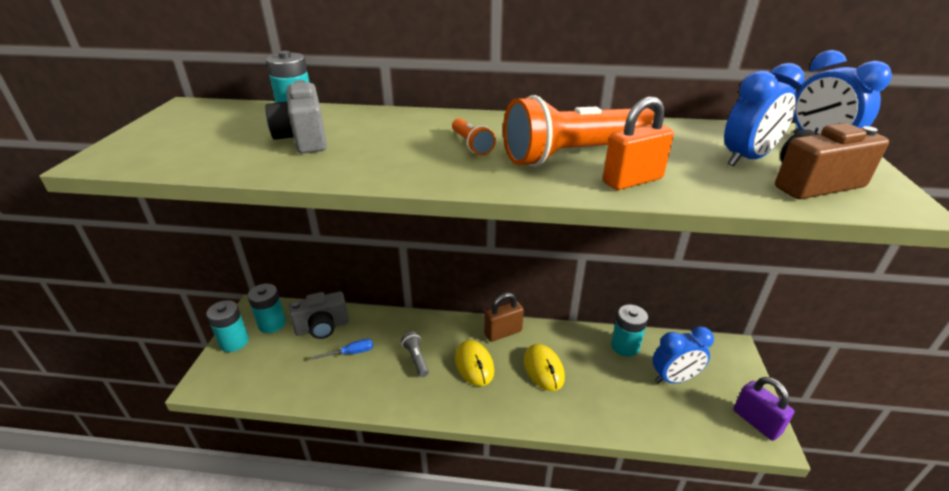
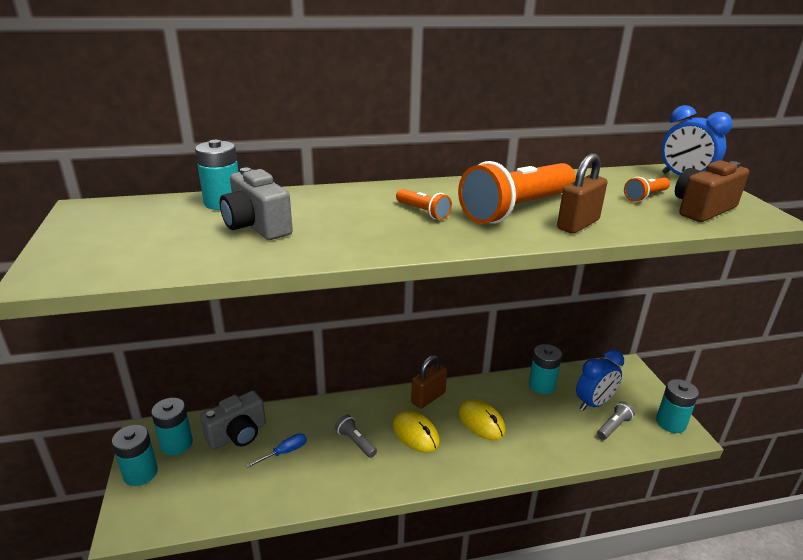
camera: 20 degrees left, 5 degrees down
orange padlock [603,96,674,190] -> brown padlock [557,153,607,234]
blue clock [724,63,805,166] -> orange flashlight [624,177,670,202]
purple padlock [734,377,795,441] -> turquoise battery [656,379,699,433]
none -> grey flashlight [597,401,635,440]

